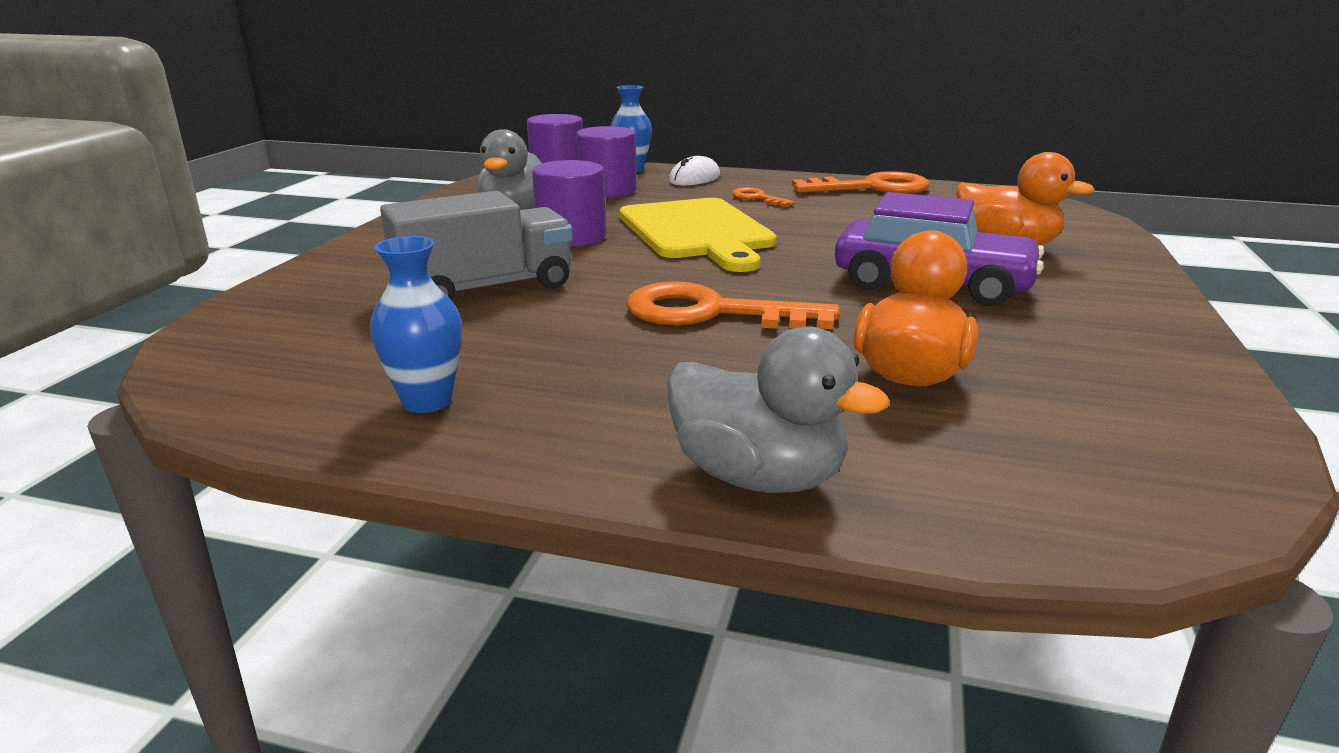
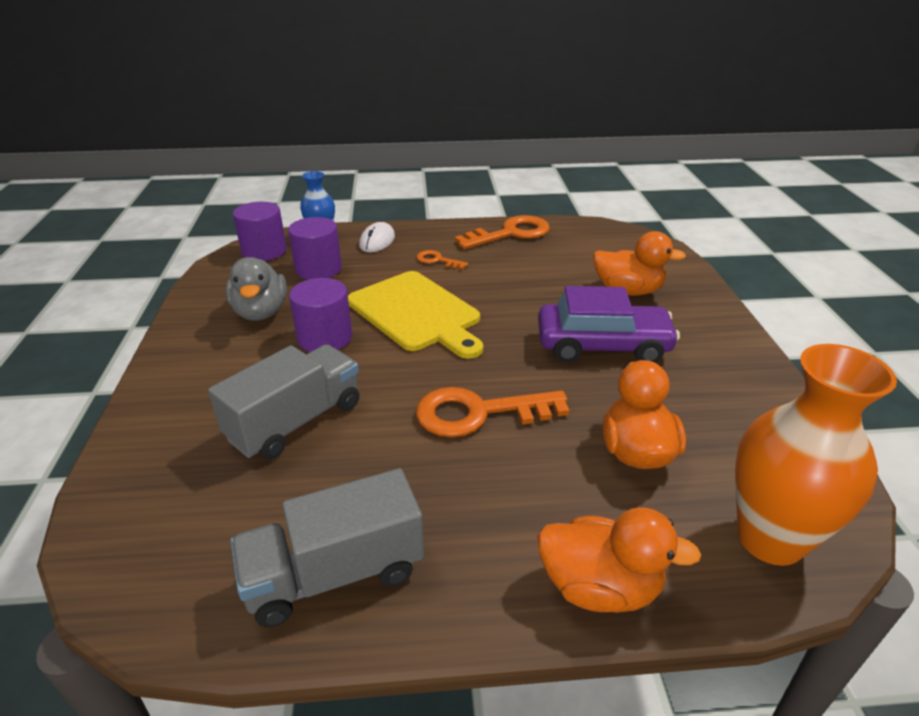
camera: 20 degrees left, 10 degrees up
blue vase [370,236,462,413] -> grey truck [231,468,424,627]
grey duck [667,326,889,493] -> orange duck [537,507,701,613]
none -> orange vase [735,344,897,566]

